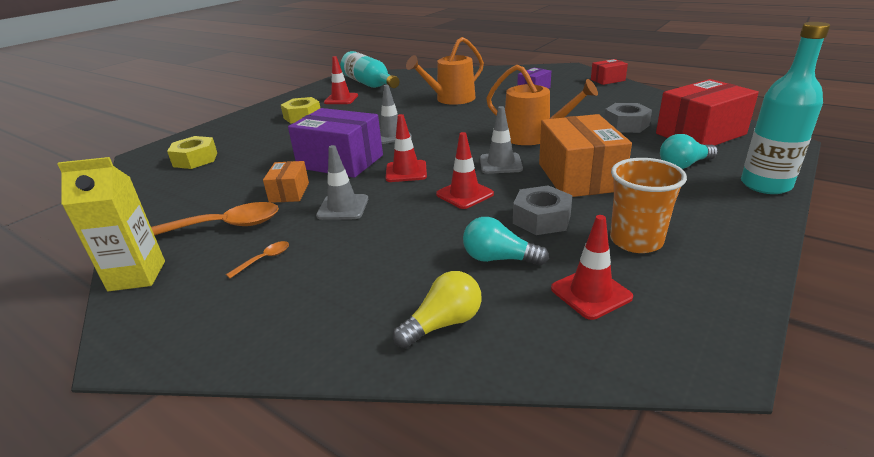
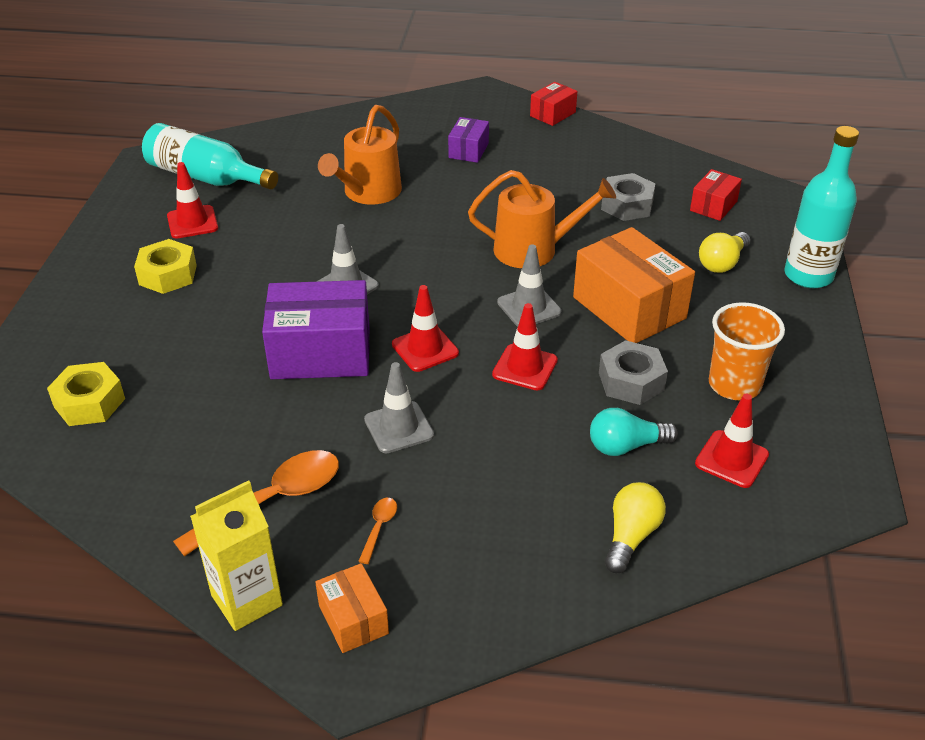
camera: 30 degrees left, 10 degrees up
orange box [263,161,309,203] -> orange box moved to [315,563,389,653]
red box [656,79,759,146] -> red box [690,169,742,221], size x0.52
turquoise light bulb [660,134,718,169] -> yellow light bulb [699,232,750,273]

